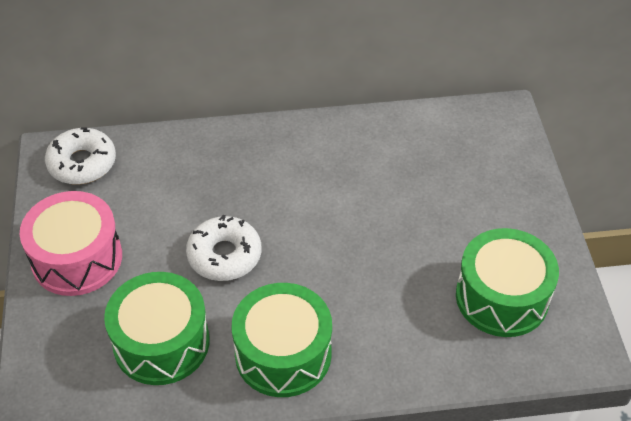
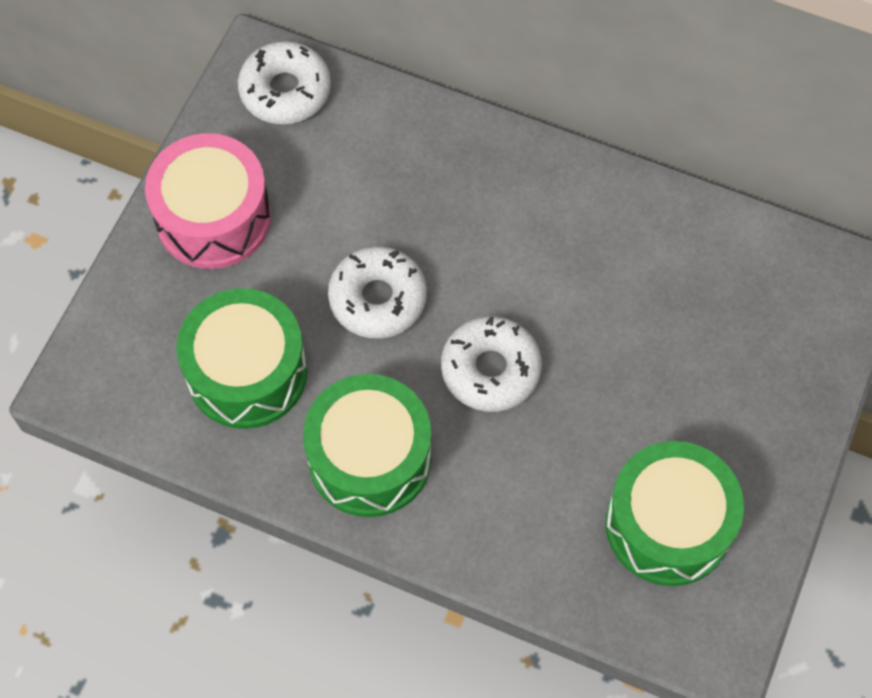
camera: 30 degrees right, 15 degrees up
none -> white donut [441,316,542,412]

